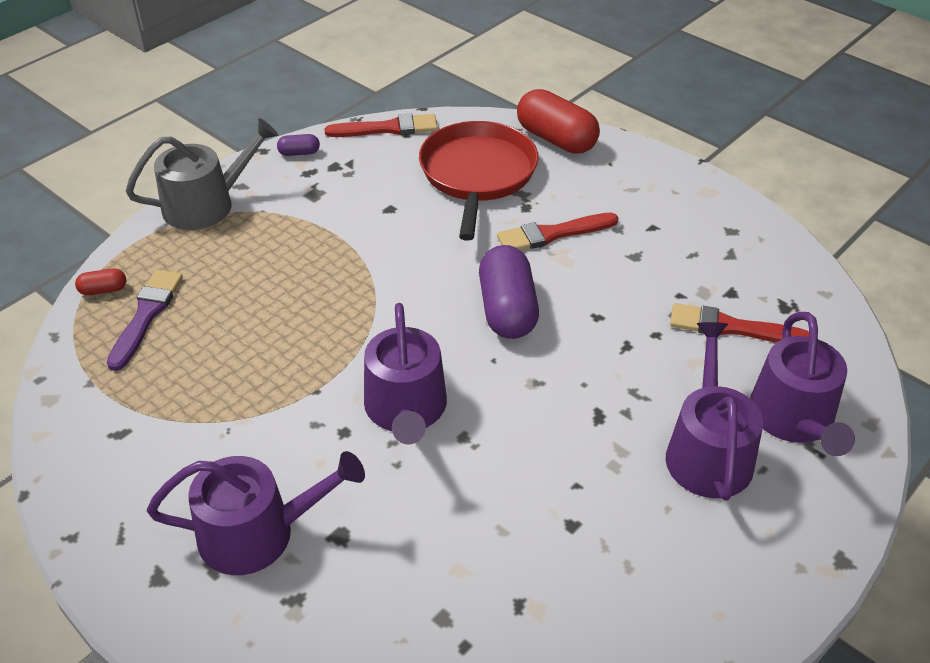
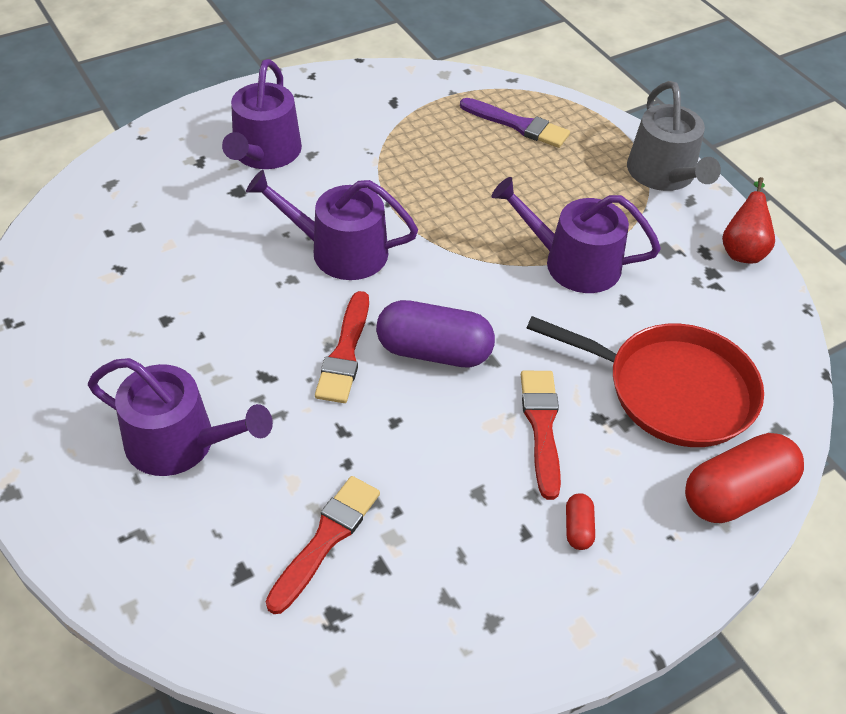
camera: 105 degrees right, 5 degrees up
red capsule [75,268,126,295] -> red capsule moved to [566,493,595,550]
purple capsule [277,134,320,156] -> red pear [722,177,775,264]
red brush [325,114,438,137] -> red brush moved to [315,291,369,403]
purple watering can [750,312,855,456] -> purple watering can moved to [492,177,661,293]

